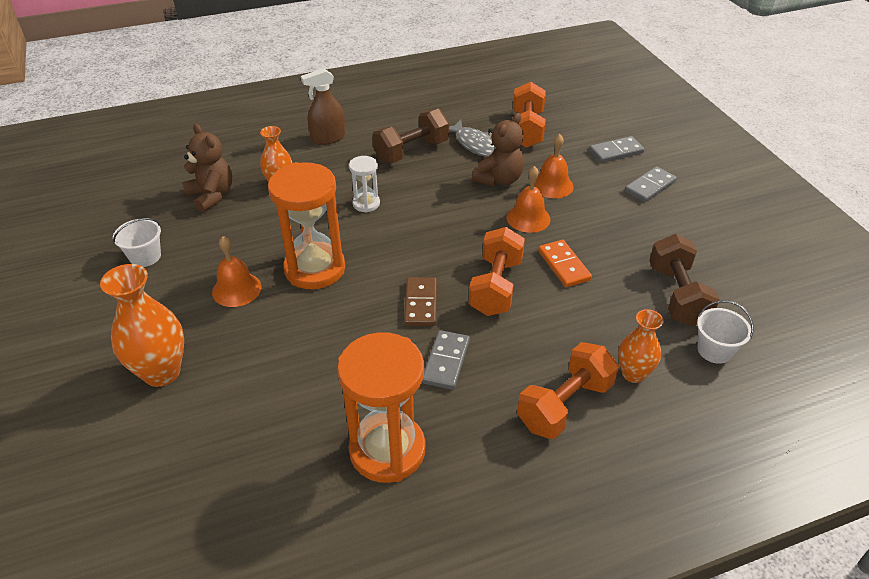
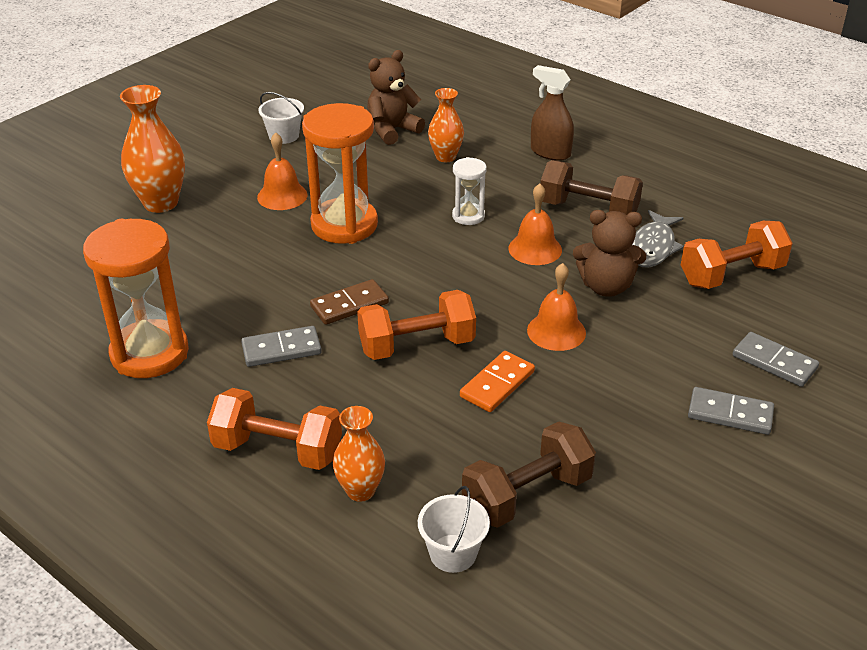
camera: 60 degrees right, 5 degrees down
brown teddy bear [182,124,232,212] -> brown teddy bear turned 150 degrees counterclockwise [367,50,425,145]
orange bell [535,134,574,198] -> orange bell moved to [509,184,562,265]

